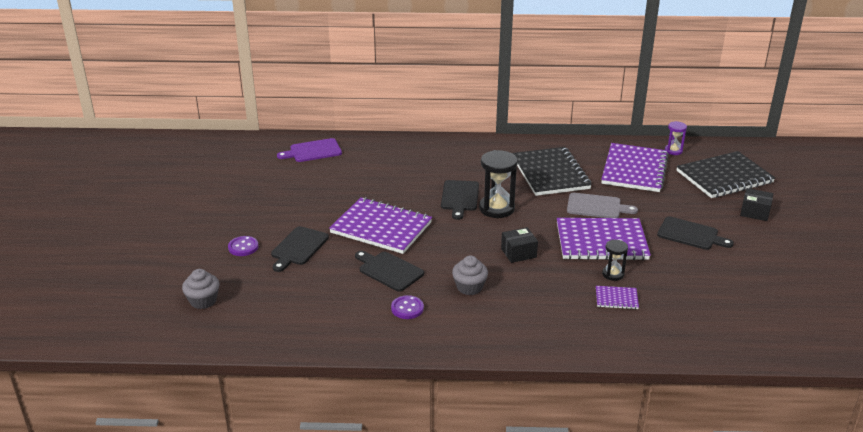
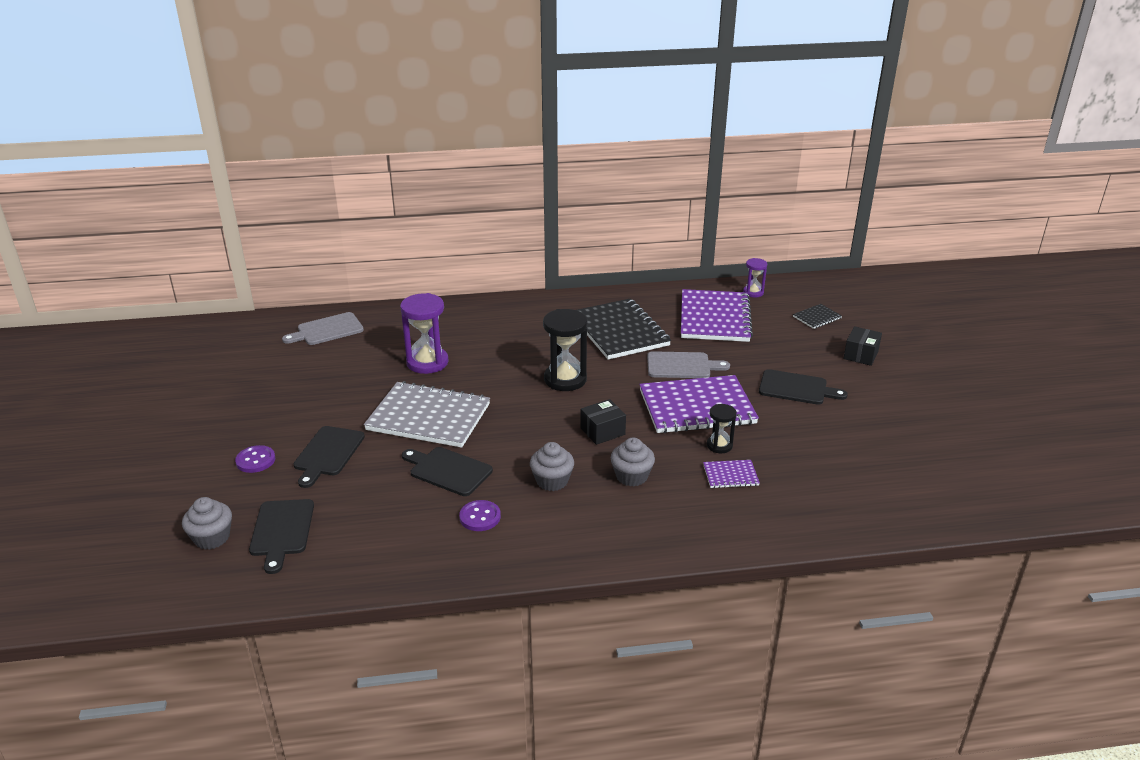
camera: 10 degrees left, 0 degrees up
purple cutting board [277,138,342,162] -> grey cutting board [282,312,364,345]
purple notebook [329,197,432,254] -> grey notebook [364,381,490,448]
black cutting board [441,180,479,220] -> black cutting board moved to [249,499,314,574]
black notebook [676,151,775,198] -> black notebook [793,304,842,329], size x0.44
black box [740,188,773,221] -> black box turned 75 degrees counterclockwise [843,326,882,366]
none -> purple hourglass [400,293,448,374]
none -> grey cupcake [611,437,655,486]

